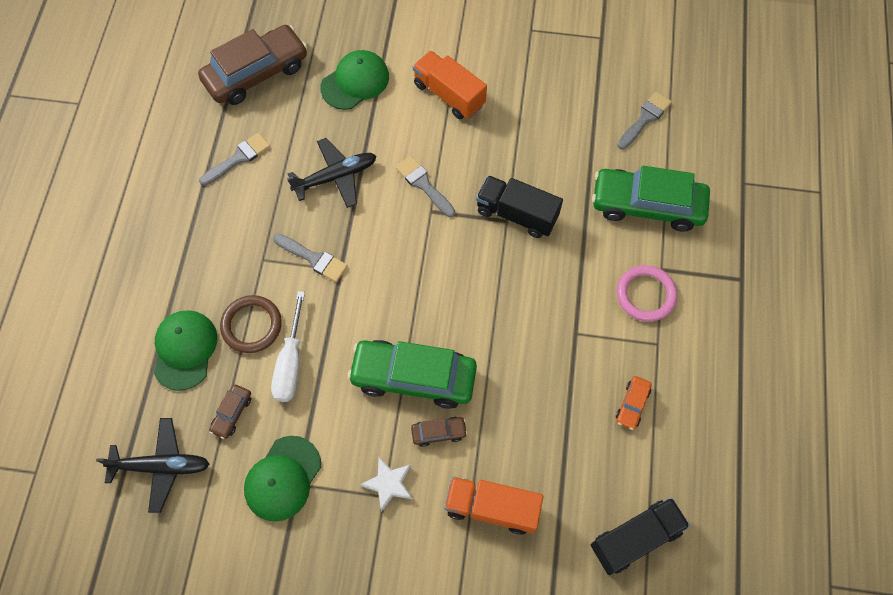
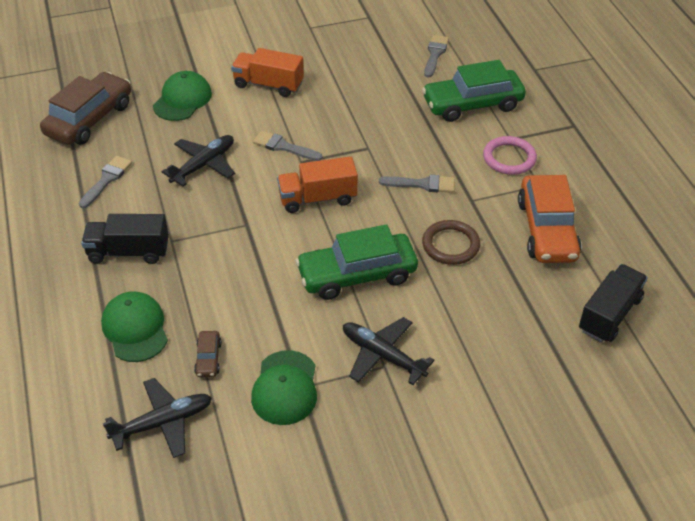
camera: 25 degrees left, 20 degrees down
brown ring [220,295,282,353] -> brown ring moved to [422,220,480,265]
white screwdriver [271,291,305,402] -> none
grey brush [273,233,348,282] -> grey brush moved to [379,175,455,193]
white star [360,457,413,512] -> black plane [343,317,434,385]
brown car [411,417,468,447] -> none
orange truck [444,477,543,535] -> orange truck moved to [277,156,358,213]
black truck [476,175,563,238] -> black truck moved to [81,214,169,264]
orange car [616,376,652,430] -> orange car [518,175,582,263], size x2.31

